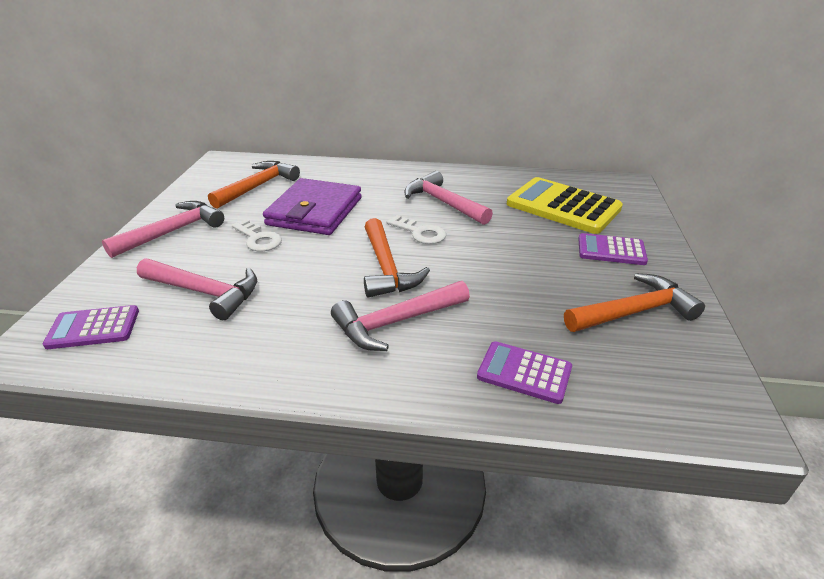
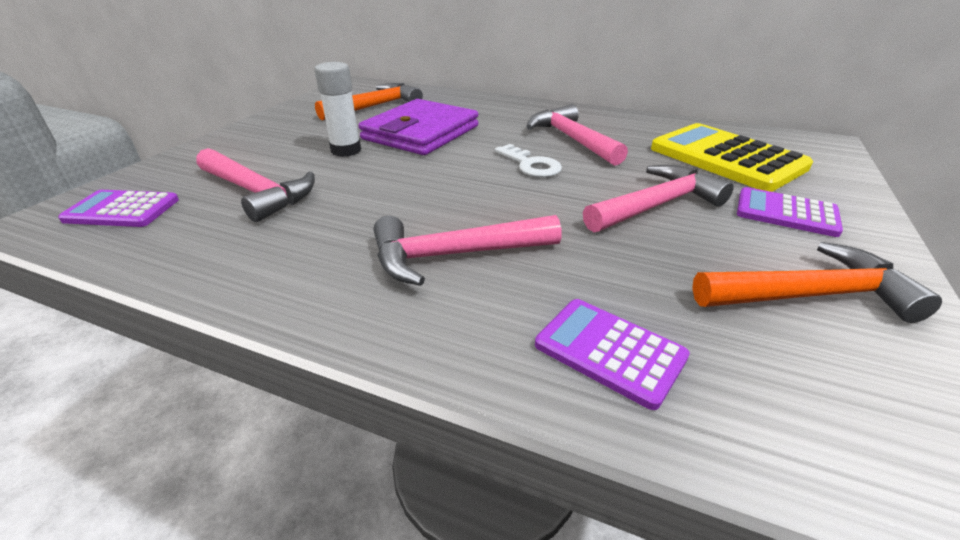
camera: 15 degrees right, 0 degrees up
pink hammer [102,201,224,258] -> pink hammer moved to [583,165,734,232]
white key [232,219,282,251] -> white glue stick [314,62,361,157]
orange hammer [364,218,430,298] -> none

